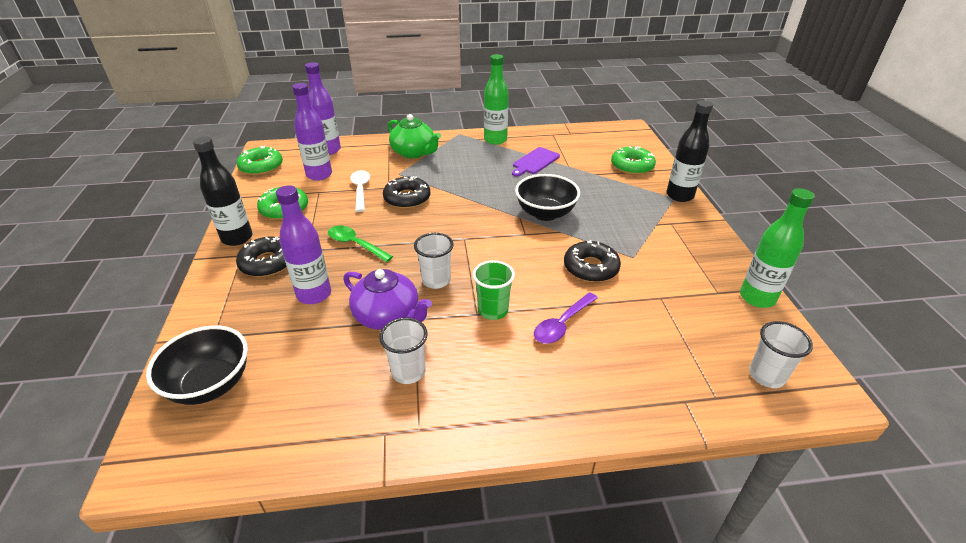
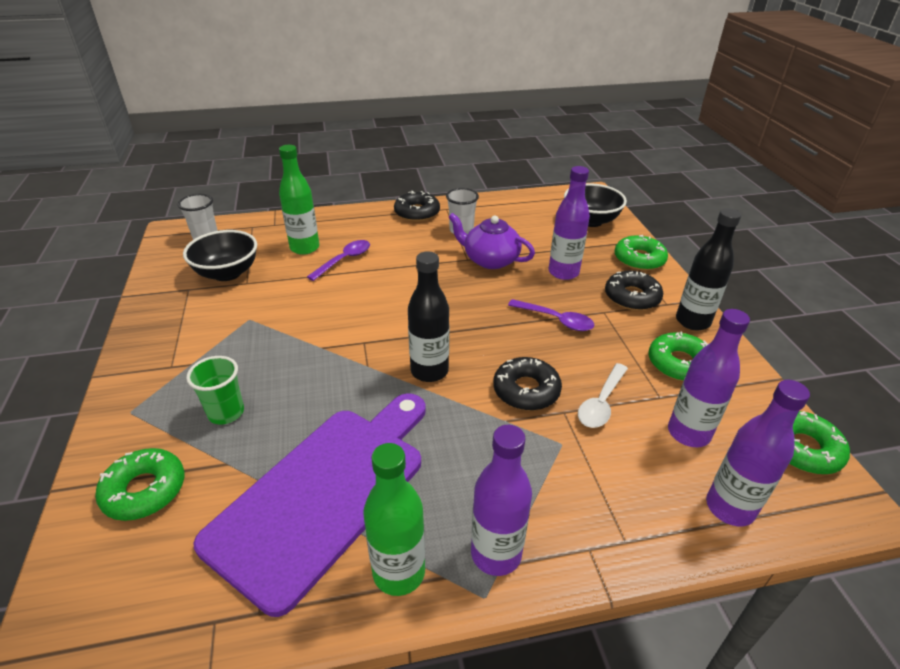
camera: 175 degrees right, 0 degrees up
green spoon [328,226,393,262] -> purple spoon [508,299,595,331]
white spoon [350,170,370,212] -> white spoon turned 45 degrees clockwise [578,363,628,428]
green teapot [388,114,441,159] -> none
white cup [414,233,454,289] -> none
green cup [473,260,515,320] -> green cup moved to [186,356,244,425]
purple cutting board [512,147,560,177] -> purple cutting board [193,394,426,617], size x2.33
black bowl [515,174,580,221] -> black bowl moved to [183,230,257,281]
black donut [564,240,621,282] -> black donut moved to [394,191,440,222]
black bottle [667,100,713,202] -> black bottle moved to [408,251,449,382]
green bottle [740,188,815,308] -> green bottle moved to [279,145,319,255]
none -> purple bottle [471,425,532,576]
none -> green donut [614,235,668,271]

